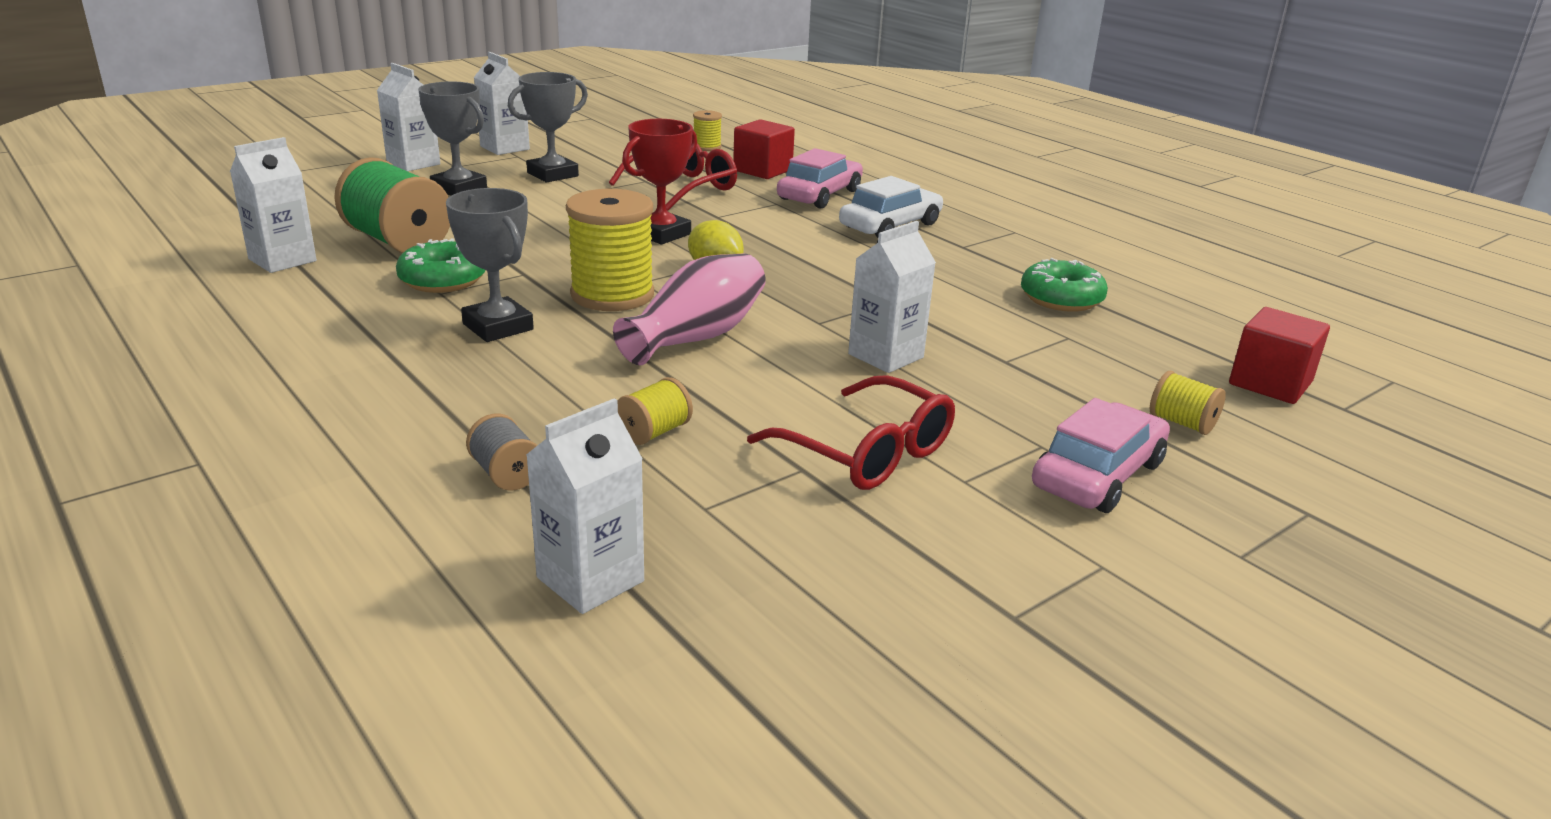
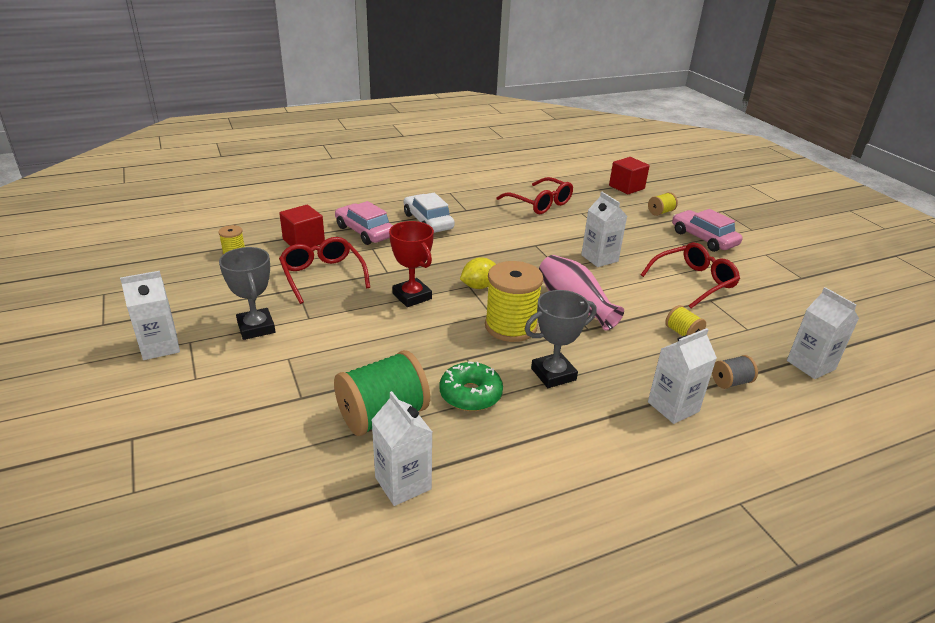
camera: 75 degrees left, 5 degrees up
white carton [377,63,440,171] -> white carton moved to [648,328,717,424]
grey trophy [418,81,487,196] -> none
green donut [1021,258,1108,312] -> red glasses [496,177,573,214]

